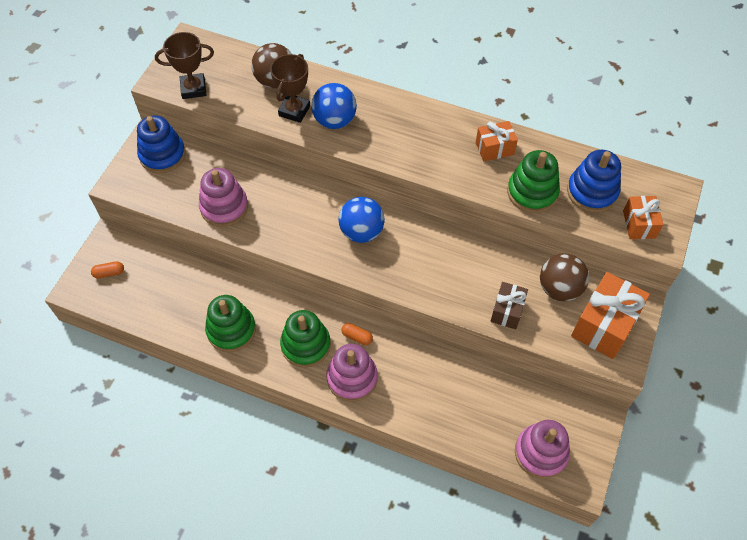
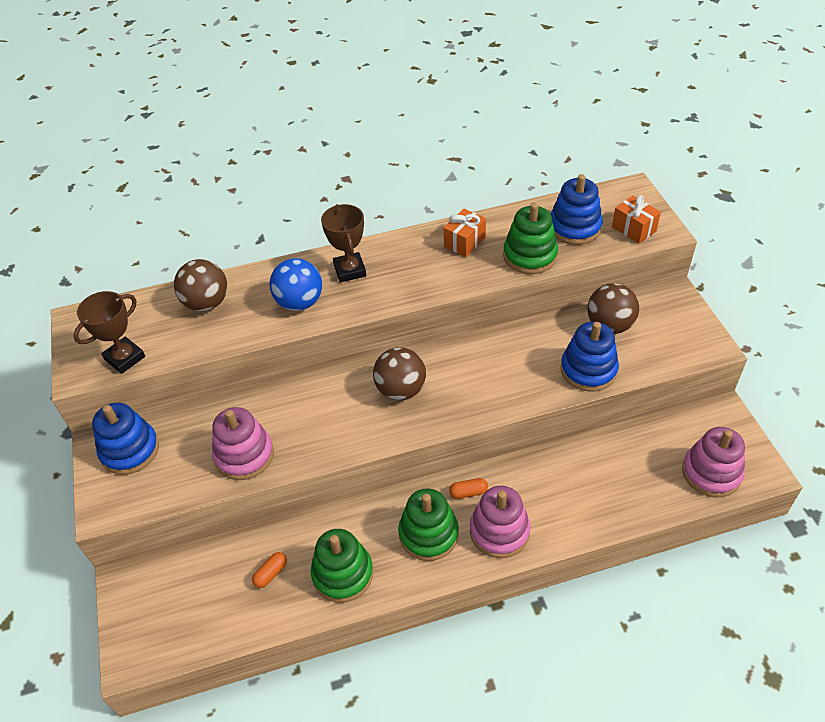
camera: 35 degrees left, 10 degrees down
orange capsule [91,261,124,278] -> orange capsule moved to [252,552,287,588]
brown trophy [270,54,310,123] -> brown trophy moved to [321,204,366,283]
blue ball [339,197,385,243] -> brown ball [373,347,426,400]
brown gift [490,282,528,329] -> blue stacking toy [561,322,619,392]
orange gift [571,272,650,359] -> none

